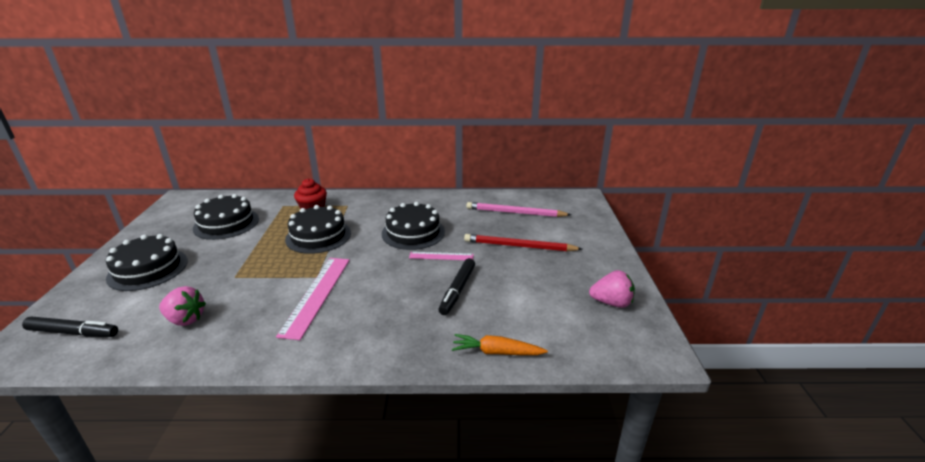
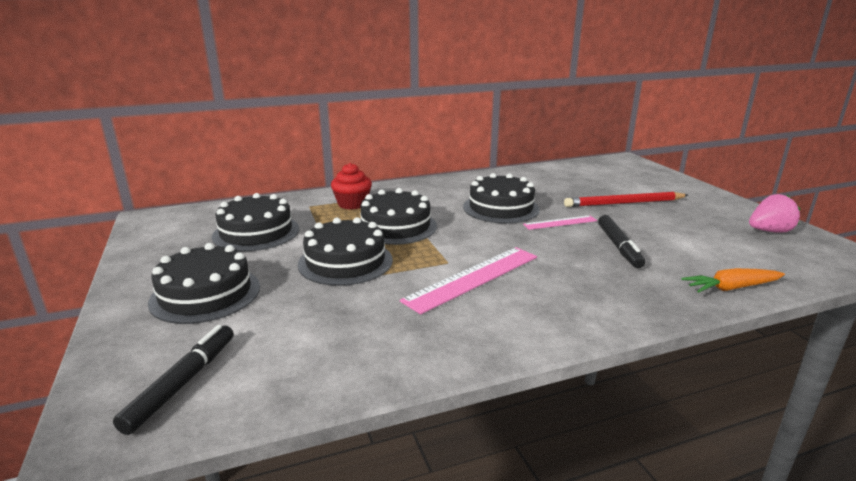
camera: 20 degrees left, 5 degrees down
black marker [22,317,118,337] -> black marker turned 60 degrees counterclockwise [113,325,234,435]
pink strawberry [159,286,206,326] -> none
pink ruler [276,258,350,340] -> pink ruler turned 60 degrees clockwise [400,247,537,314]
pink pencil [466,202,571,217] -> none
none -> black cake [298,217,393,286]

